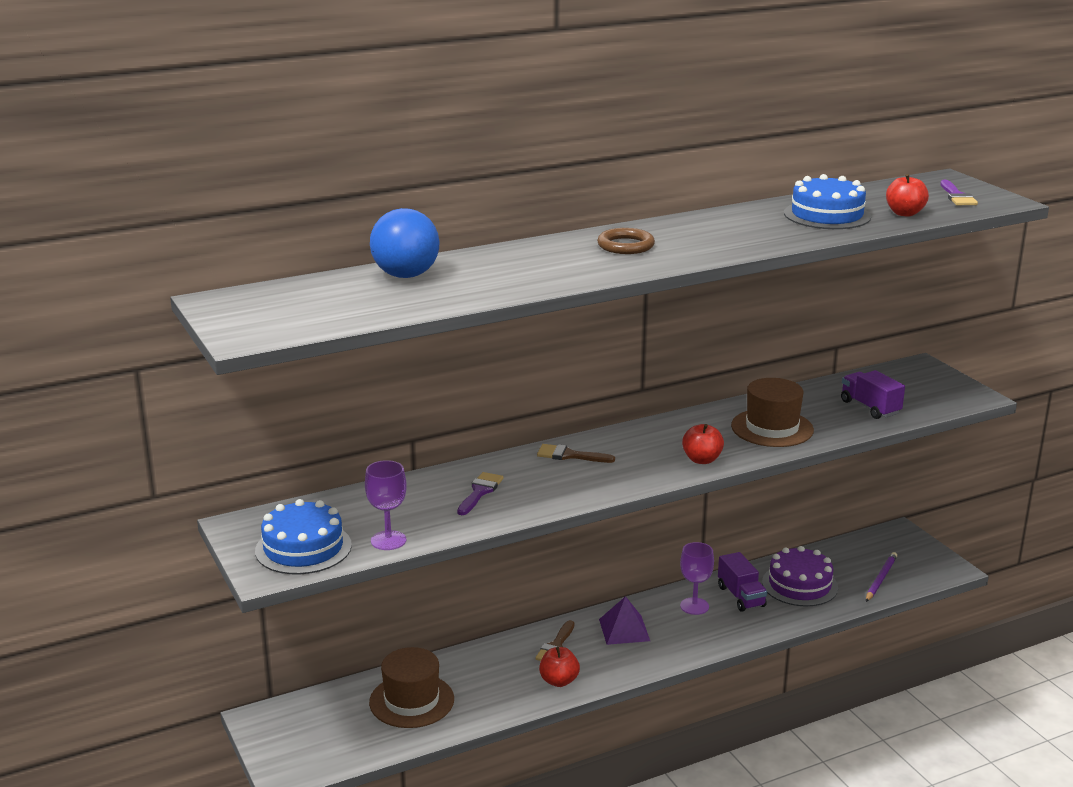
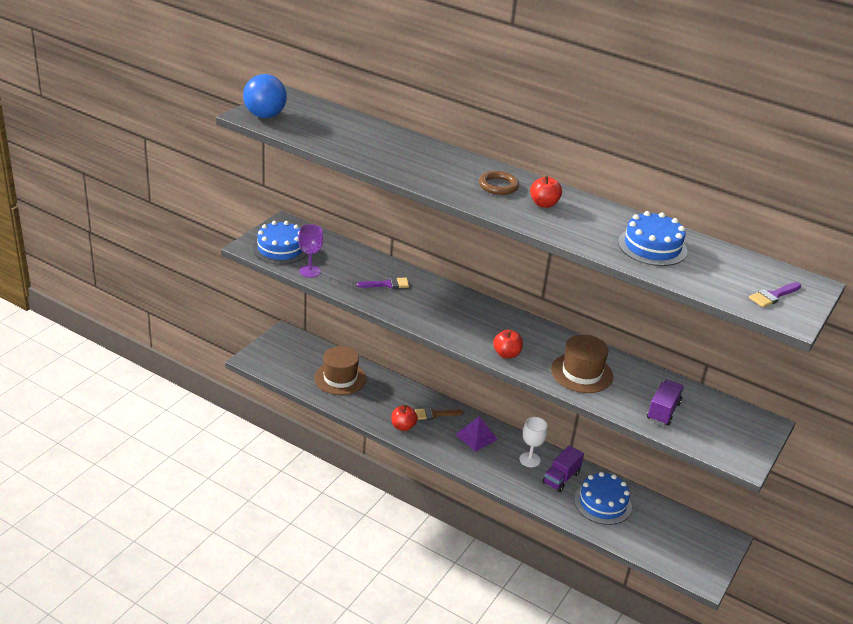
camera: 55 degrees right, 10 degrees up
blue ball [370,208,440,278] -> blue ball moved to [243,74,287,118]
brown brush [537,444,615,463] -> none
purple goblet [680,542,714,615] -> white goblet [520,417,548,467]
purple cake [762,546,838,606] -> blue cake [574,472,632,525]
purple pencil [866,552,897,602] -> none
red apple [886,174,929,217] -> red apple moved to [530,176,562,208]

